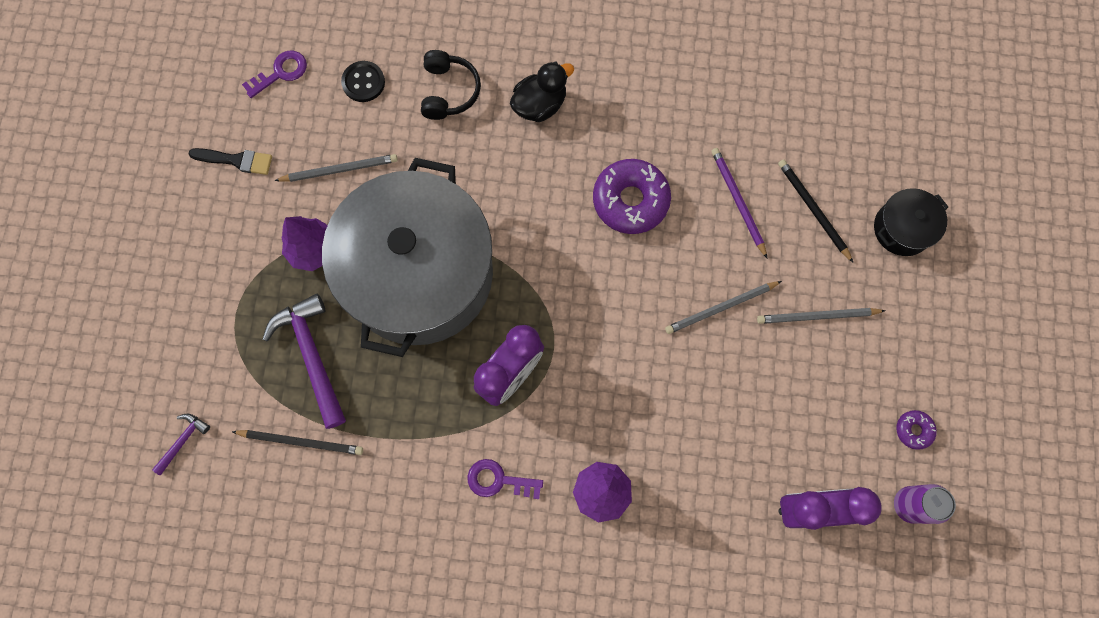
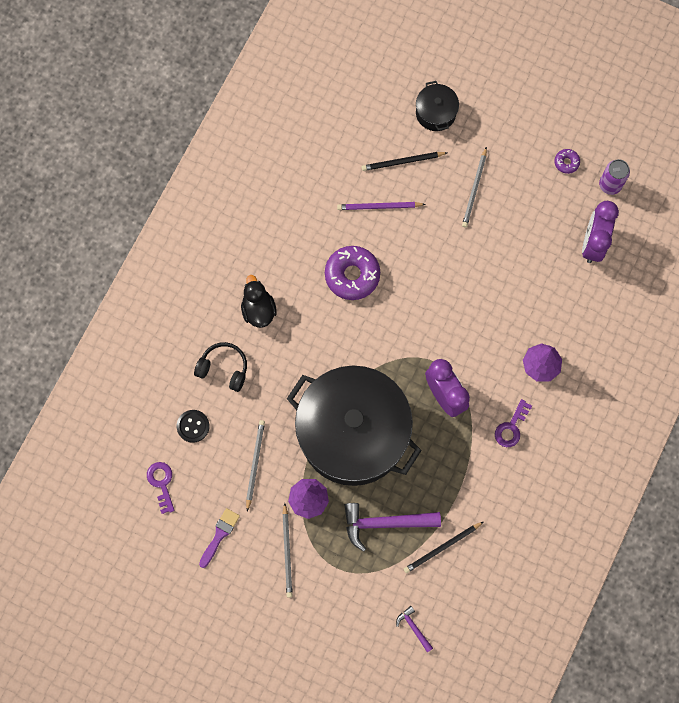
camera: 70 degrees left, 0 degrees up
black brush [189,148,272,175] -> purple brush [199,508,240,568]
black pencil [232,430,363,455] -> black pencil turned 150 degrees counterclockwise [404,522,483,573]
grey pot [322,158,493,357] -> black pot [287,366,422,486]
grey pencil [665,281,782,334] -> grey pencil moved to [283,503,293,598]

